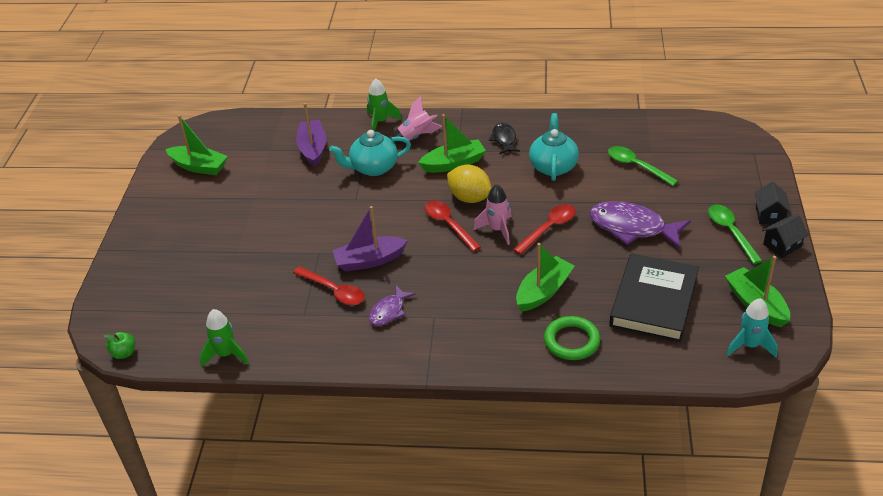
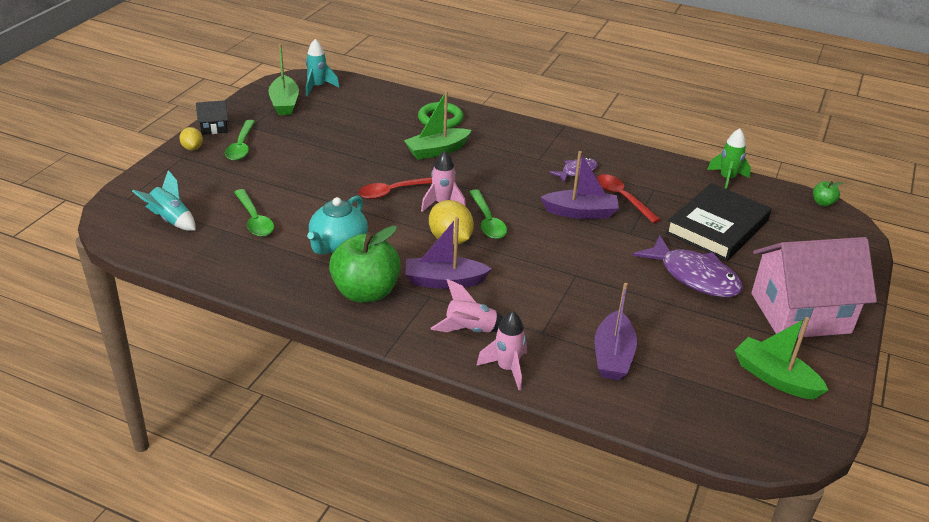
camera: 165 degrees left, 5 degrees down
turquoise teapot [329,130,411,176] -> none
green rocket [367,78,402,131] -> pink rocket [476,311,527,390]
green boat [418,114,486,173] -> purple boat [405,217,492,289]
red spoon [425,200,481,252] -> green spoon [469,189,507,239]
black fish [489,123,520,154] -> green apple [329,226,401,303]
purple fish [590,201,691,249] -> purple fish moved to [633,235,743,297]
black book [609,253,699,342] -> black book moved to [666,183,772,261]
black house [755,182,791,224] -> yellow lemon [179,127,203,151]
none -> turquoise rocket [132,170,196,231]
none -> pink house [751,237,877,338]

